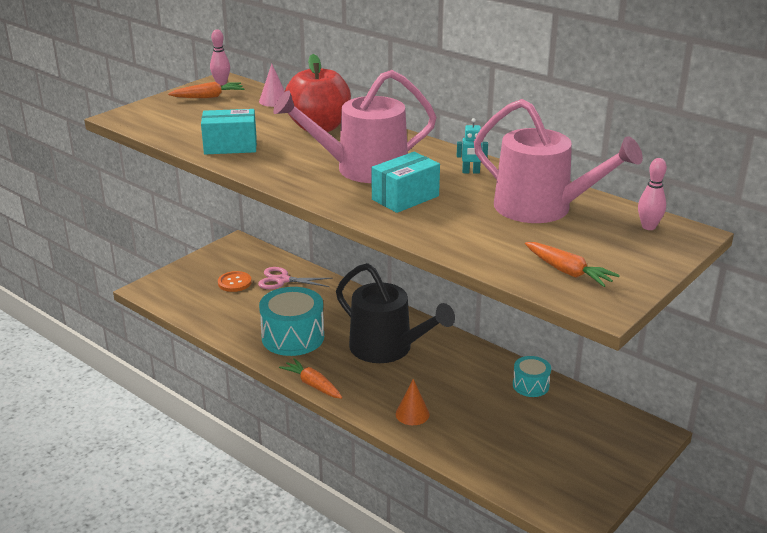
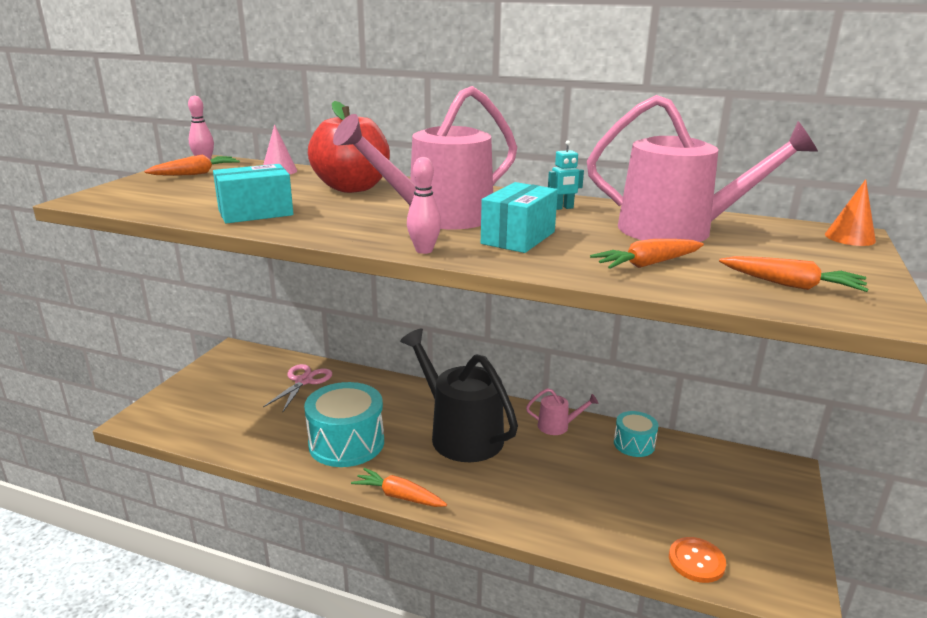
camera: 20 degrees left, 5 degrees down
orange button [218,271,252,292] -> orange button moved to [669,537,726,583]
pink scissors [258,267,333,289] -> pink scissors turned 120 degrees clockwise [263,364,332,412]
black watering can [336,263,455,363] -> black watering can turned 150 degrees counterclockwise [400,329,518,462]
orange cone [396,379,430,425] -> orange cone moved to [825,179,876,246]
pink bowling pin [638,158,667,230] -> pink bowling pin moved to [407,157,441,254]
none -> pink watering can [526,388,598,435]
none -> orange carrot [590,239,704,269]

